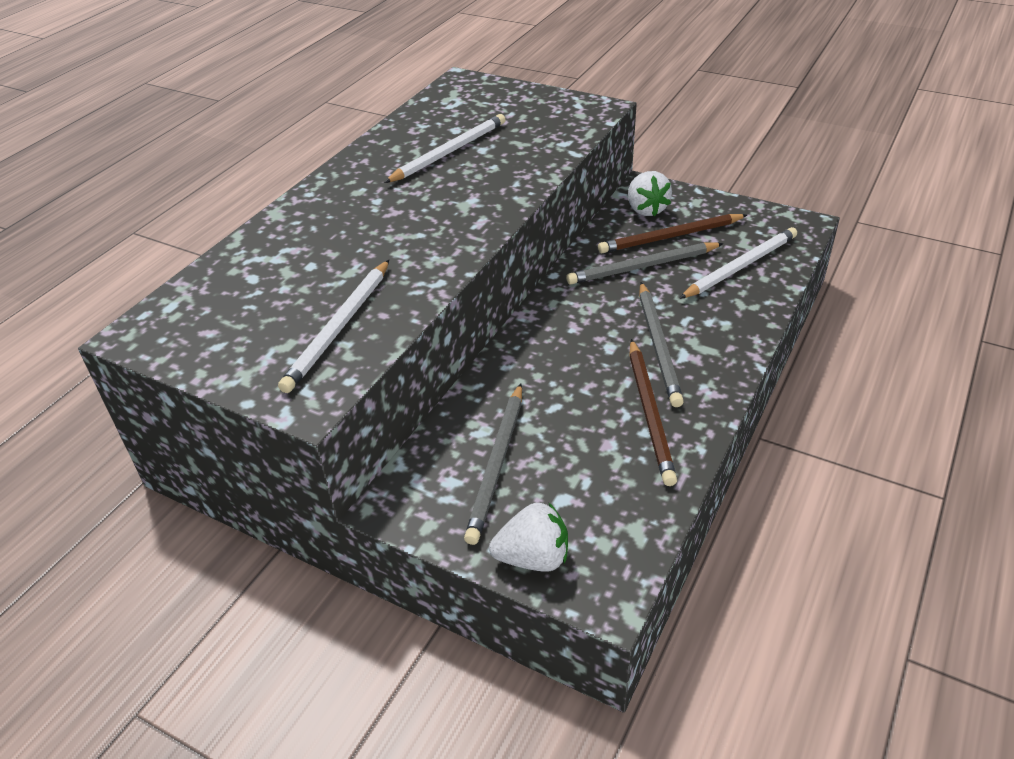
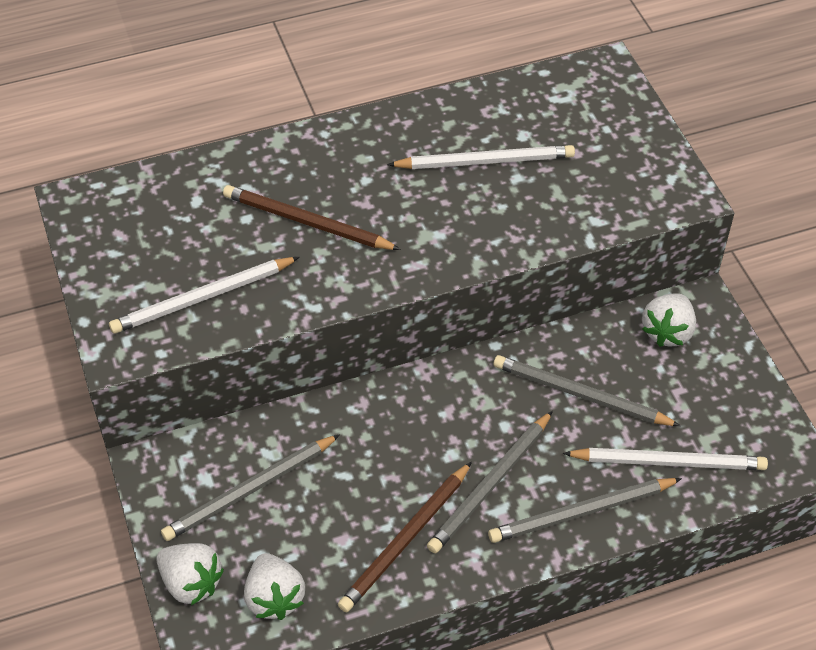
camera: 40 degrees right, 10 degrees up
brown pencil [598,214,747,253] -> brown pencil moved to [223,185,401,250]
none -> white strawberry [244,553,305,620]
none -> grey pencil [488,478,682,543]

